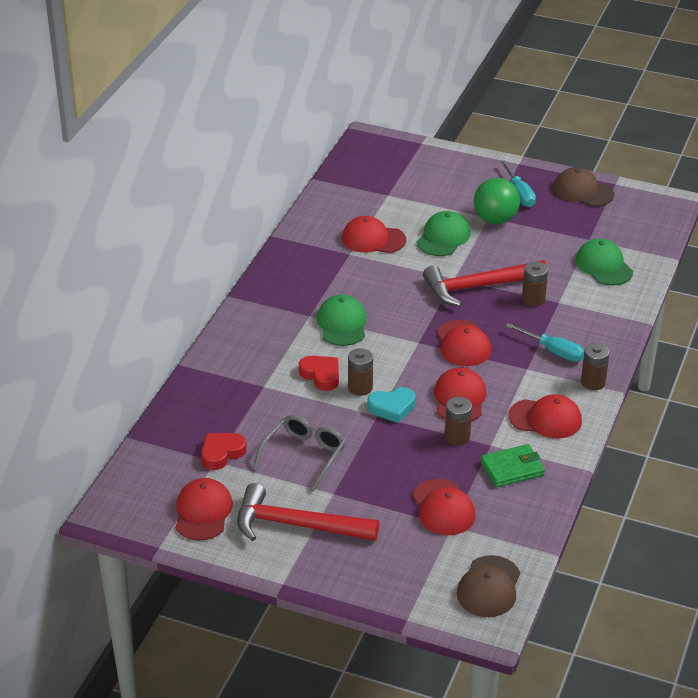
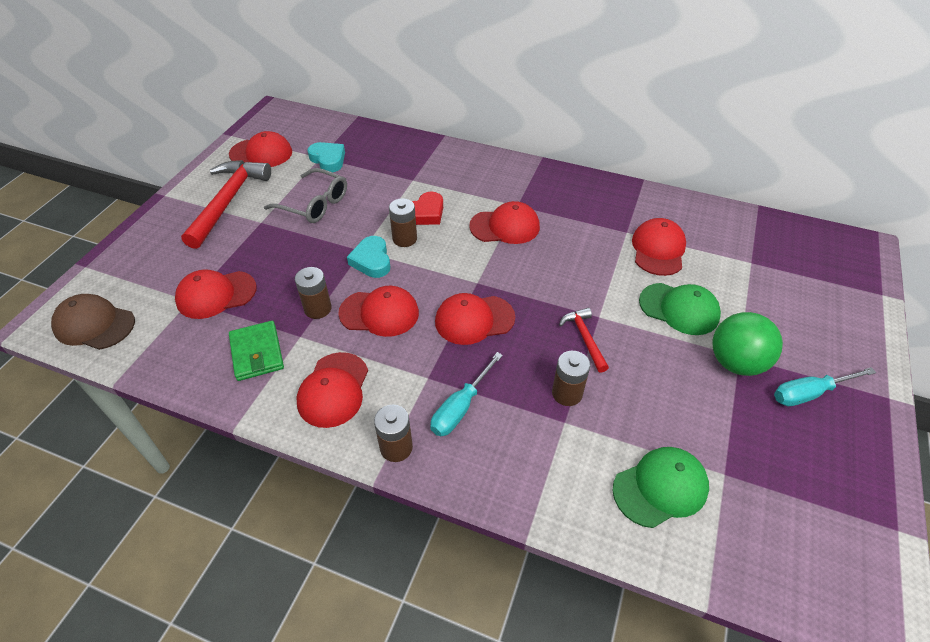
camera: 90 degrees right, 10 degrees up
red heart [201,433,247,470] -> turquoise heart [308,142,345,172]
green cap [317,295,367,346] -> red cap [469,201,540,244]
red hammer [423,260,547,306] -> red hammer [559,308,609,373], size x0.50
brown cap [553,167,614,206] -> none

